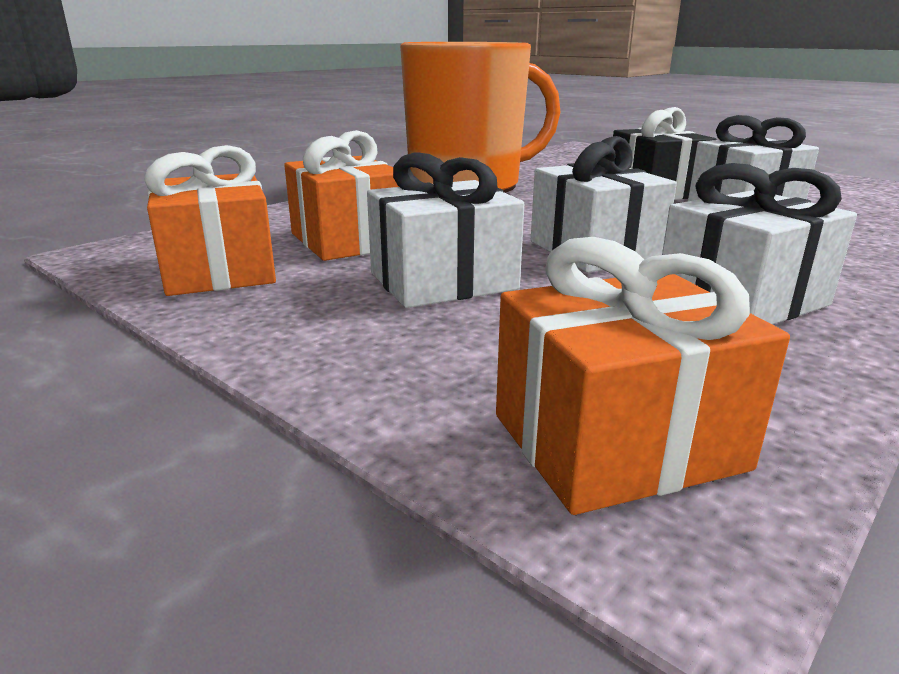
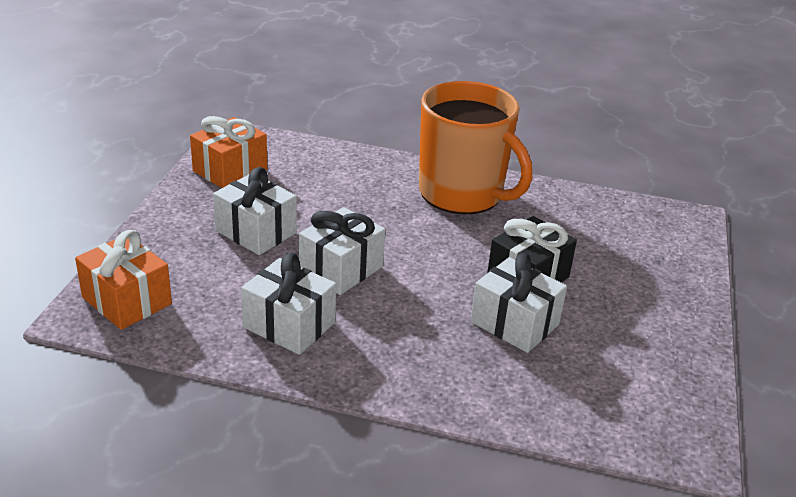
camera: 60 degrees right, 10 degrees up
orange gift [284,130,399,261] -> none

